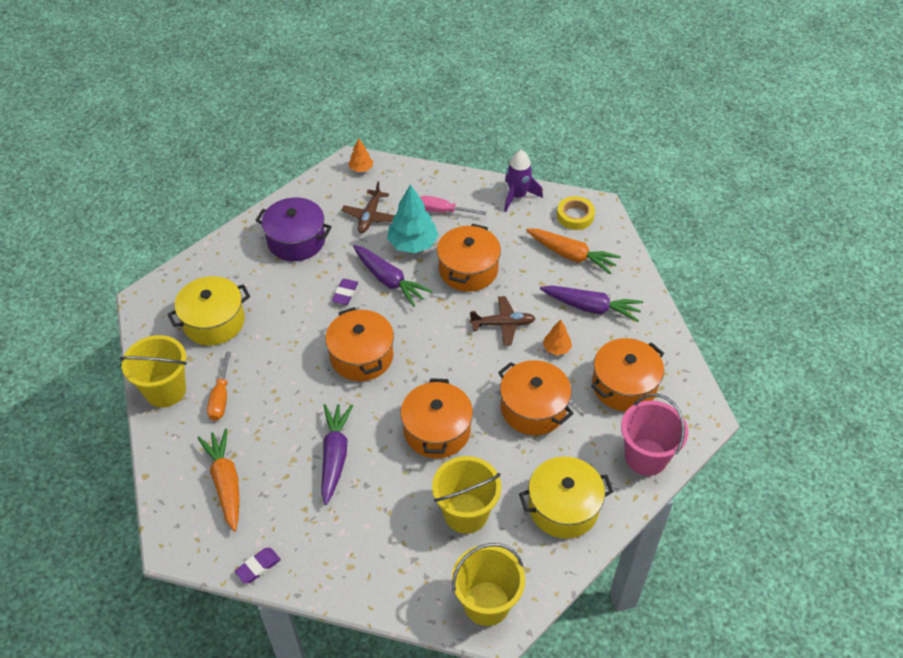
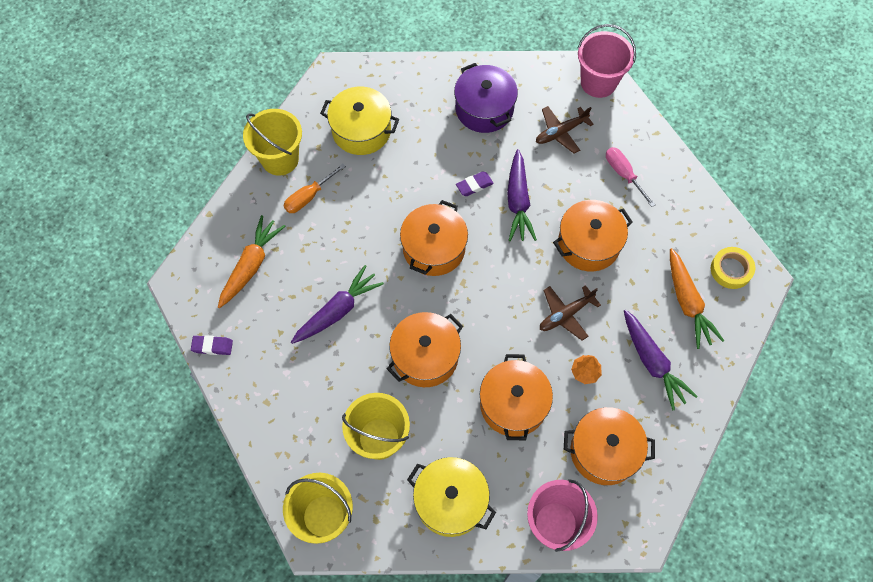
camera: 45 degrees right, 15 degrees up
orange tree [348,138,373,172] -> pink bucket [578,24,636,98]
turquoise tree [387,184,439,253] -> none
brown plane [470,296,536,346] -> brown plane turned 105 degrees clockwise [540,285,601,341]
purple rocket [504,150,543,212] -> none

